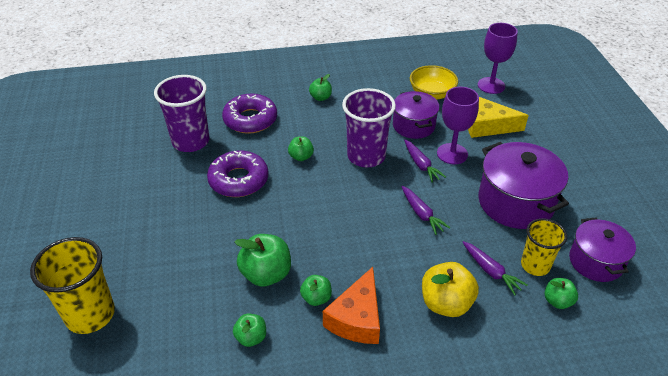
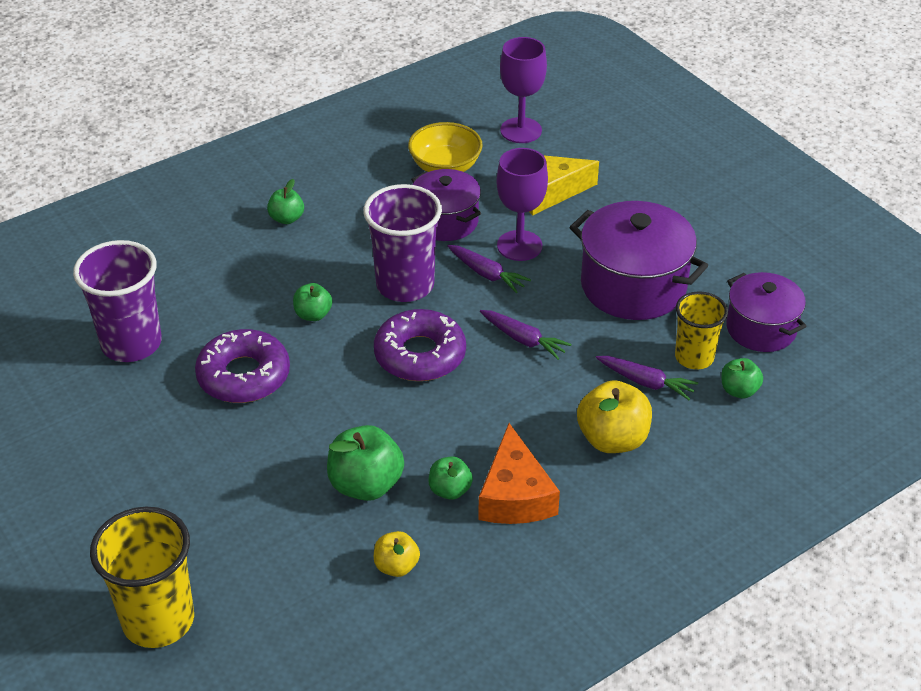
camera: 25 degrees left, 0 degrees up
purple donut [222,94,277,134] -> purple donut moved to [374,309,466,381]
green apple [233,314,266,347] -> yellow apple [374,531,420,577]

